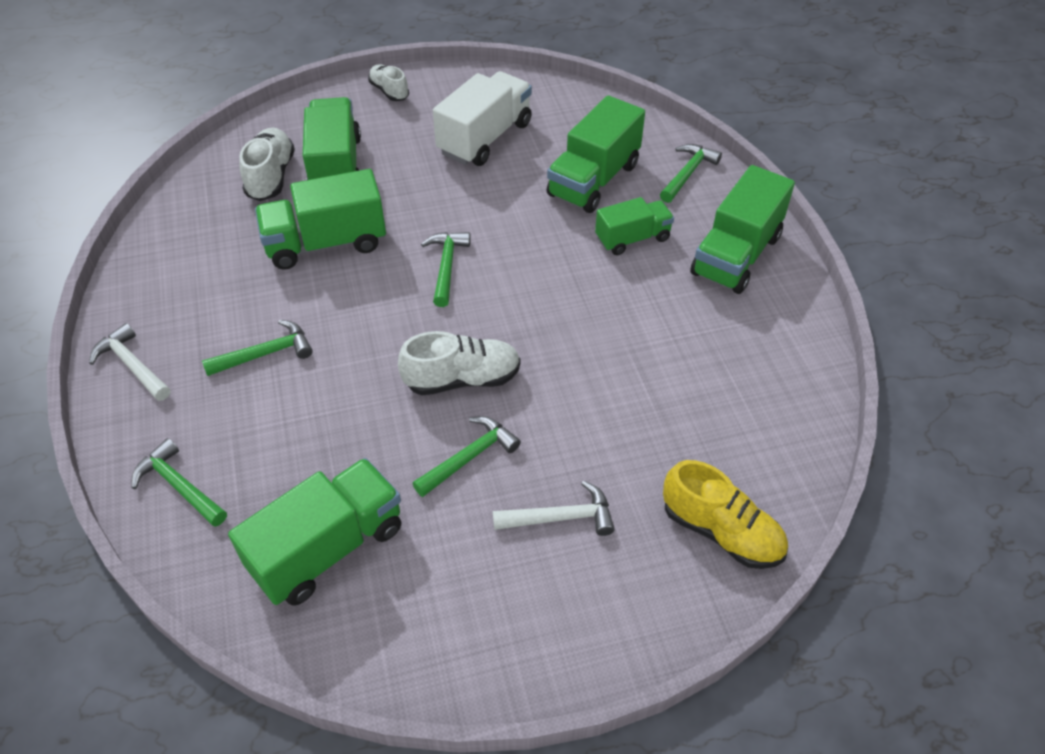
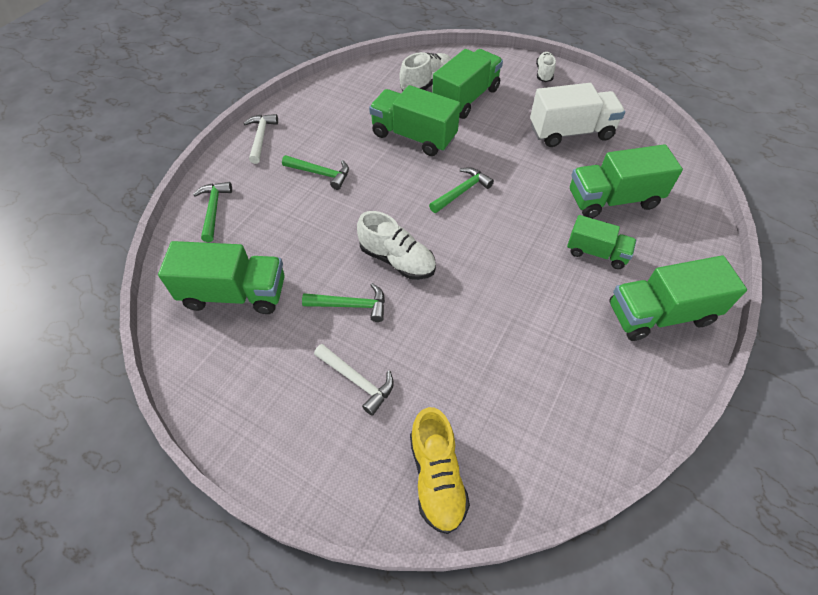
camera: 45 degrees right, 5 degrees up
green hammer [660,144,722,203] -> none

